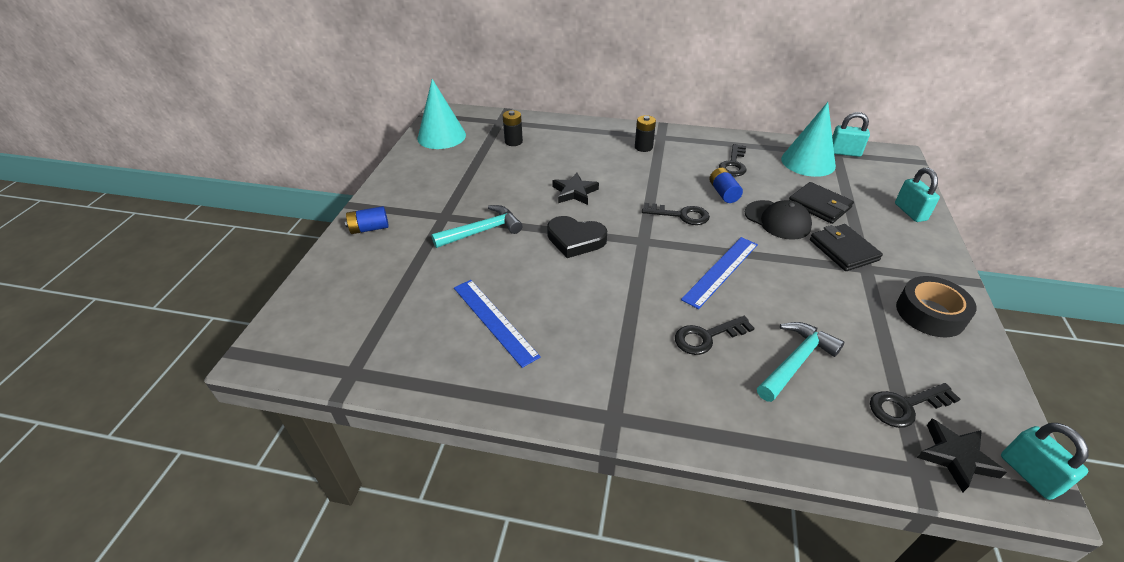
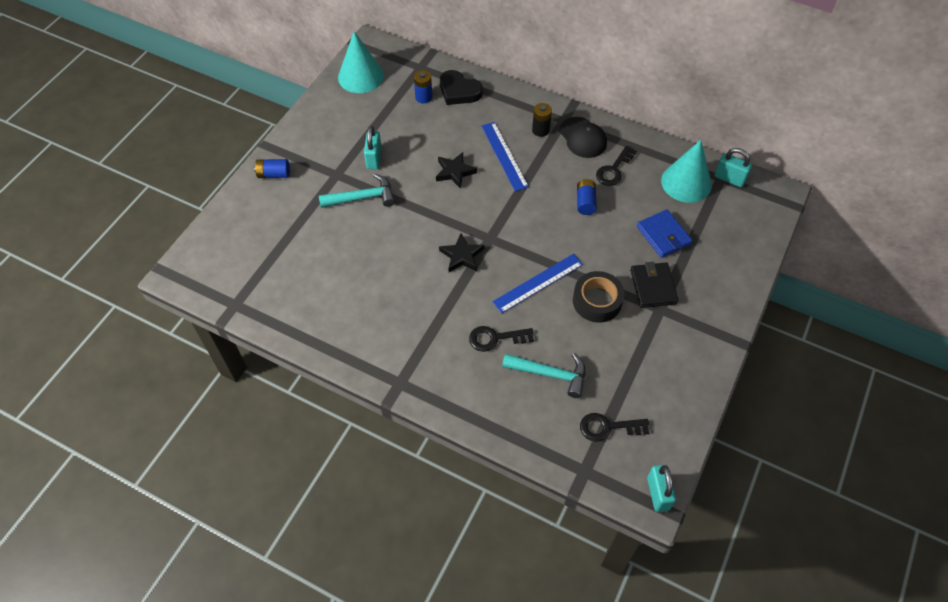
camera: 15 degrees right, 15 degrees up
blue ruler [454,280,541,368] -> blue ruler moved to [481,122,529,191]
black battery [503,110,523,146] -> blue battery [414,70,432,104]
black heart [547,216,607,258] -> black heart moved to [440,70,483,105]
black key [642,203,710,225] -> none
black cap [745,200,812,240] -> black cap moved to [559,117,607,158]
turquoise hammer [757,322,844,402] -> turquoise hammer turned 45 degrees clockwise [502,353,585,398]
black wallet [789,182,854,224] -> blue wallet [637,210,692,258]
turquoise padlock [895,168,940,222] -> turquoise padlock moved to [364,126,382,169]
black tape [896,276,977,338] -> black tape moved to [573,271,625,323]
black star [917,419,1007,492] -> black star moved to [439,233,484,272]

